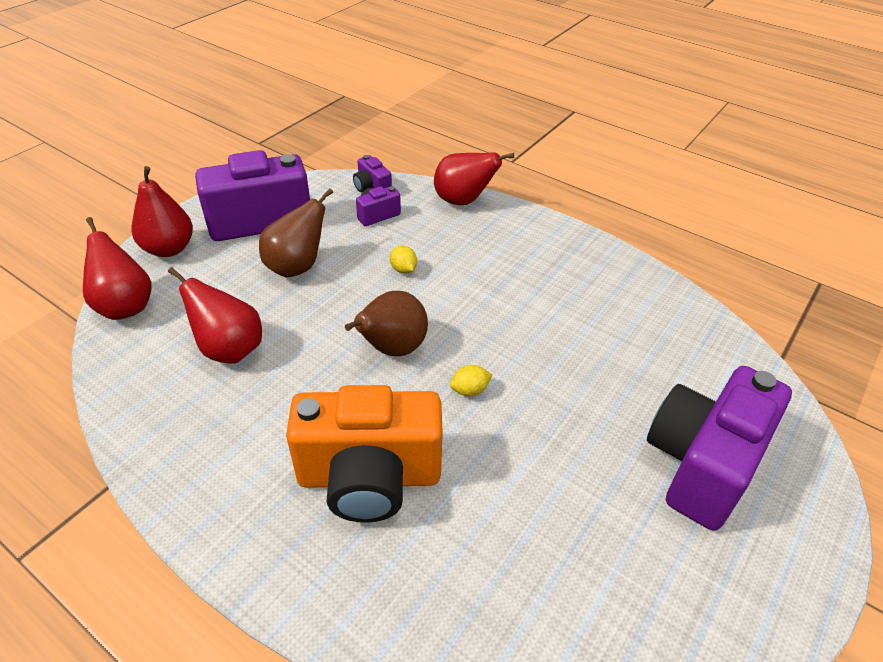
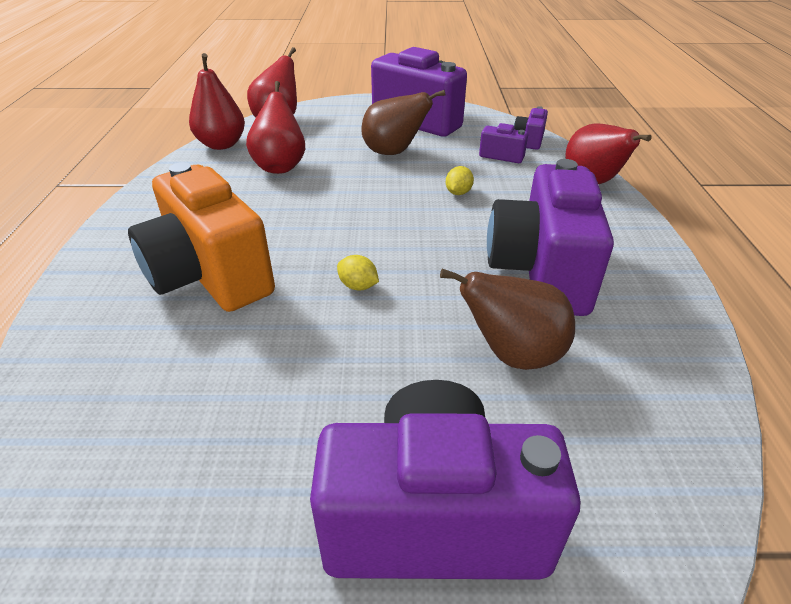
camera: 55 degrees right, 5 degrees down
red pear [132,166,193,257] -> red pear moved to [189,53,245,150]
brown pear [345,291,428,356] -> brown pear moved to [440,269,575,370]
none -> purple camera [487,159,614,316]

